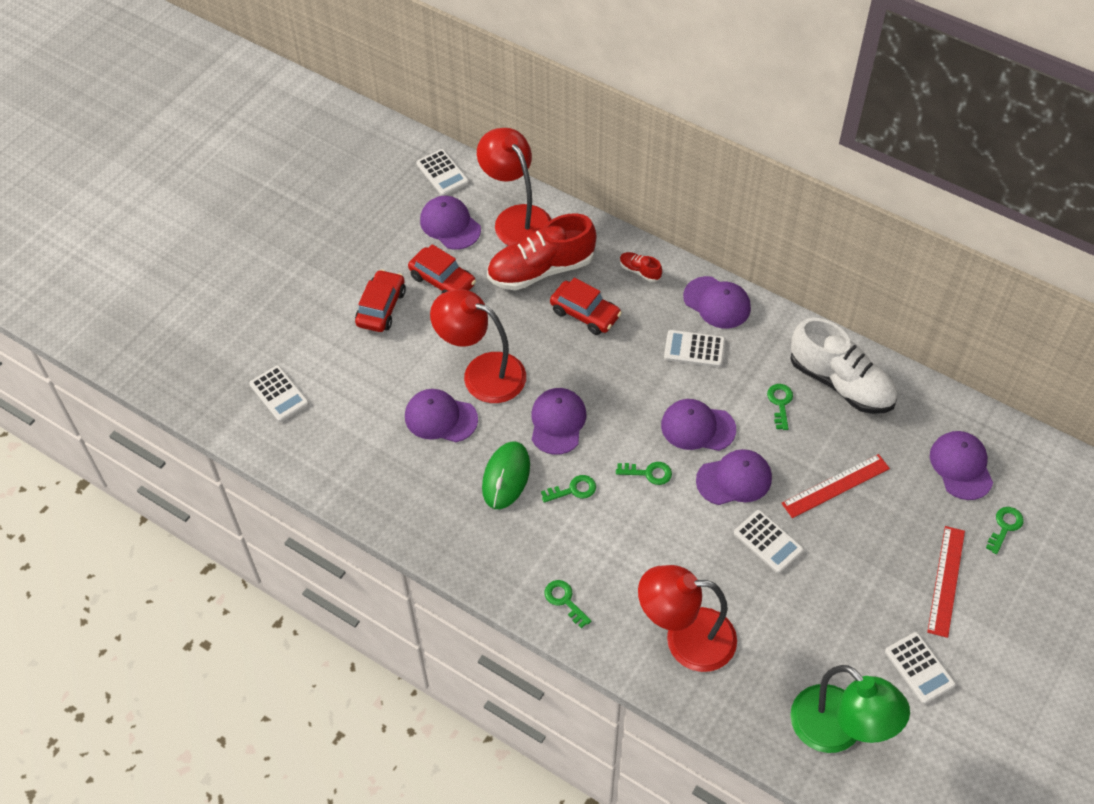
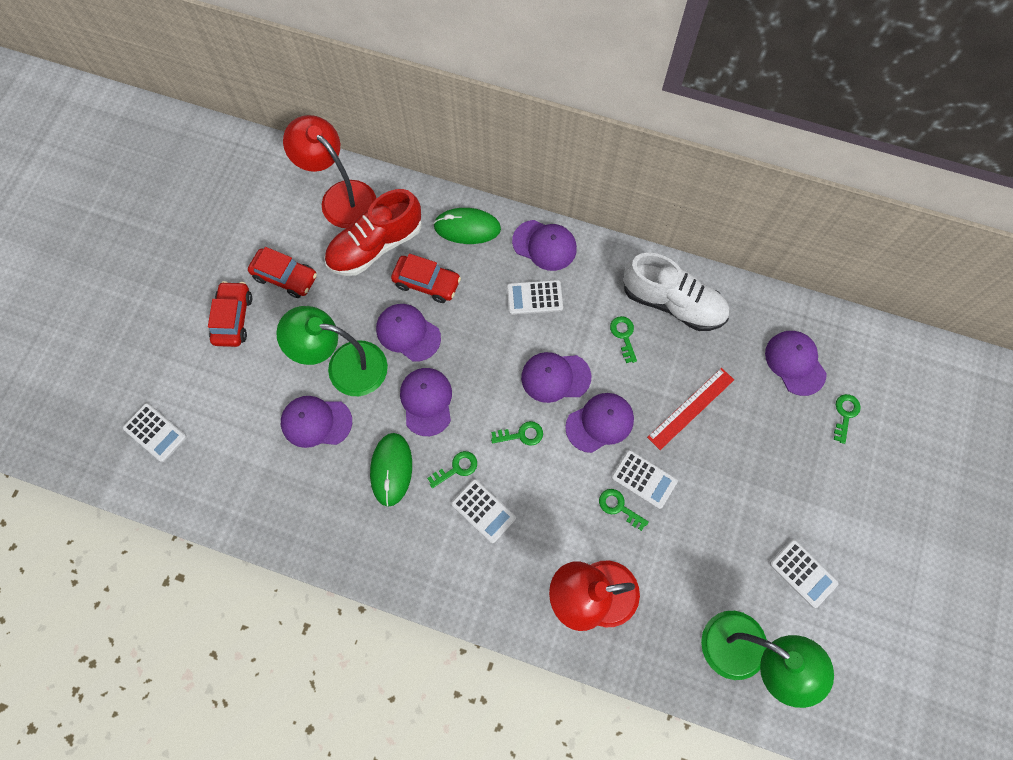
camera: 15 degrees left, 15 degrees up
white calculator [416,149,469,196] -> white calculator moved to [451,479,516,543]
purple cap [420,196,481,250] -> purple cap moved to [376,304,441,362]
red lamp [430,289,526,403] -> green lamp [276,306,388,396]
green key [544,580,591,628] -> green key moved to [599,489,649,531]
red shoe [620,252,662,282] -> green mouse [433,208,501,244]
red ruler [927,526,965,638] -> none

